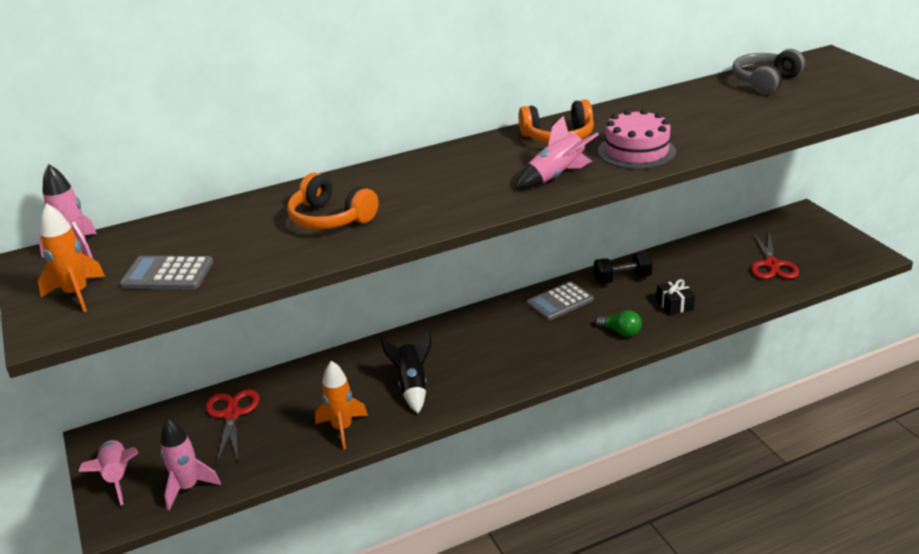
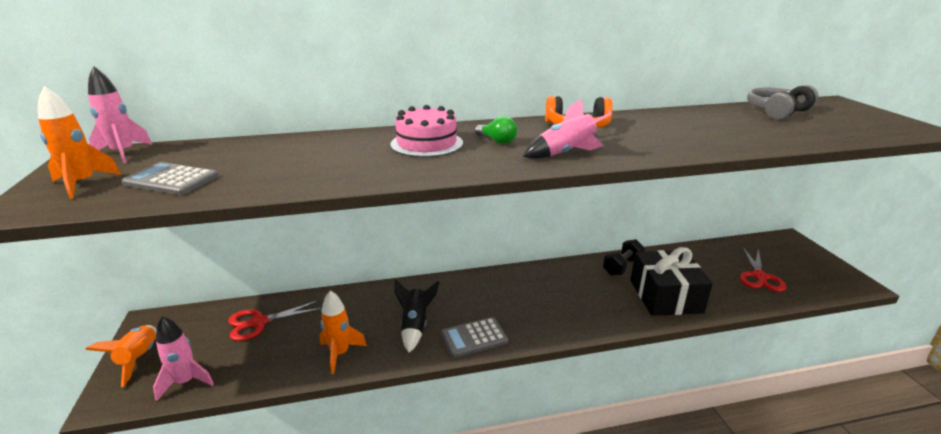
camera: 10 degrees right, 5 degrees down
pink rocket [78,440,138,506] -> orange rocket [85,325,156,387]
red scissors [206,389,259,464] -> red scissors turned 120 degrees counterclockwise [228,300,322,341]
orange headphones [287,173,379,230] -> none
grey calculator [526,281,594,321] -> grey calculator moved to [441,317,508,358]
black dumbbell [594,252,653,284] -> black dumbbell turned 45 degrees counterclockwise [603,239,645,276]
green light bulb [595,310,642,337] -> green light bulb moved to [475,116,517,144]
pink cake [598,109,676,169] -> pink cake moved to [390,105,463,157]
black gift [656,279,695,315] -> black gift [630,247,713,316], size x2.21

